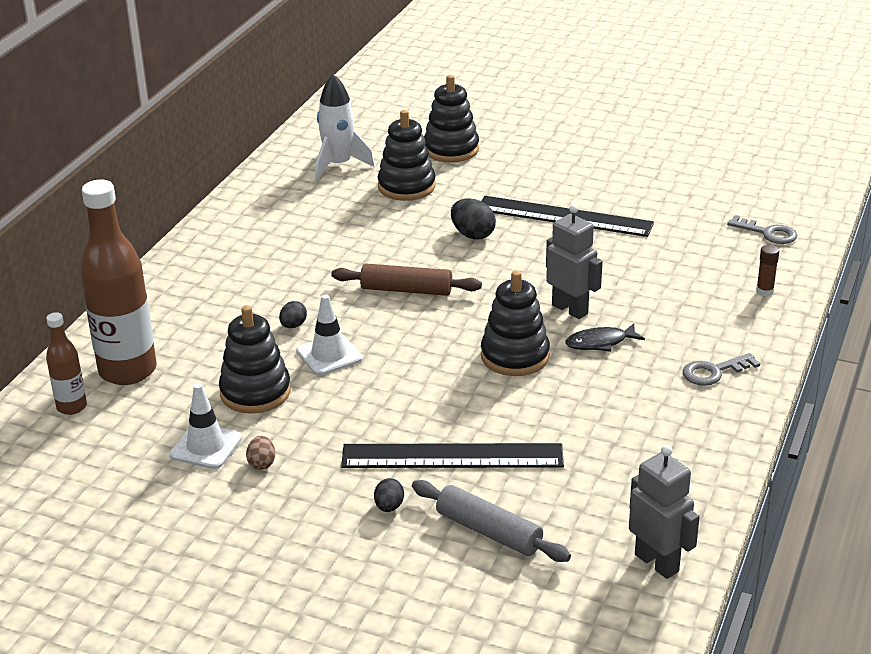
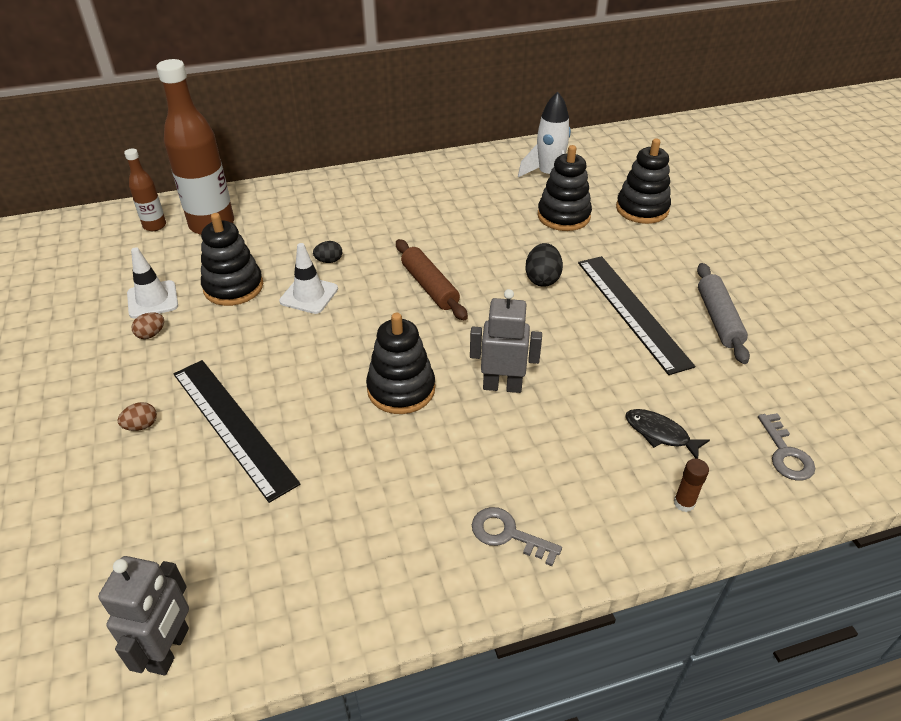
camera: 50 degrees right, 10 degrees up
black egg [374,478,404,512] -> brown egg [118,402,157,431]
grey rolling pin [412,480,571,562] -> grey rolling pin moved to [697,263,750,364]
grey robot [546,204,602,319] -> grey robot turned 90 degrees counterclockwise [470,289,542,393]
black fish [565,323,645,352] -> black fish moved to [625,409,710,459]

